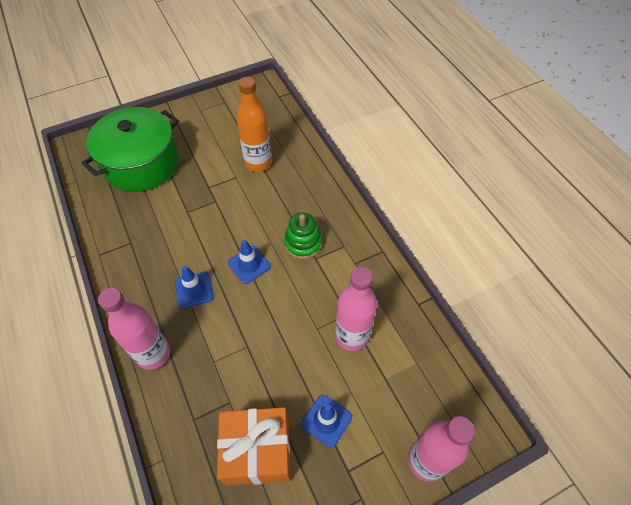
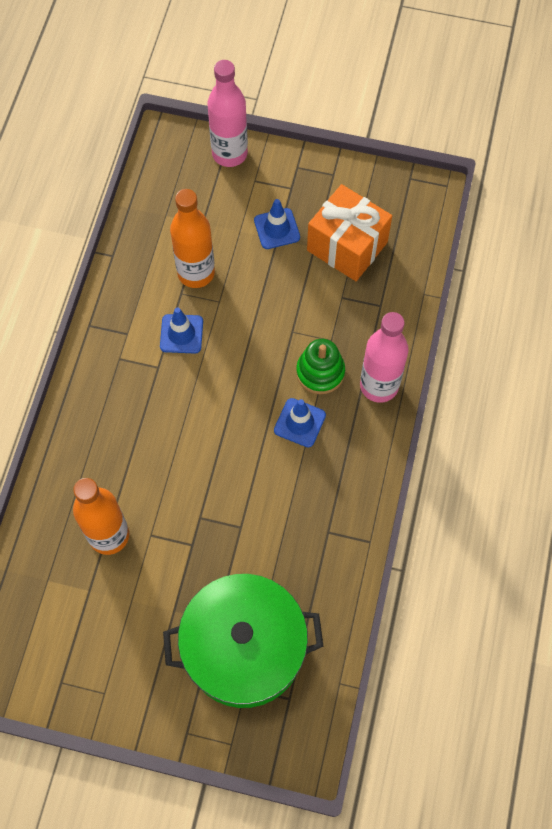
camera: 140 degrees left, 10 degrees up
blue traffic cone [228,240,271,284] -> blue traffic cone moved to [160,307,203,353]
green stacking toy [284,213,322,259] -> green stacking toy moved to [296,339,345,394]
pink bottle [335,267,377,351] -> orange bottle [170,189,215,288]

